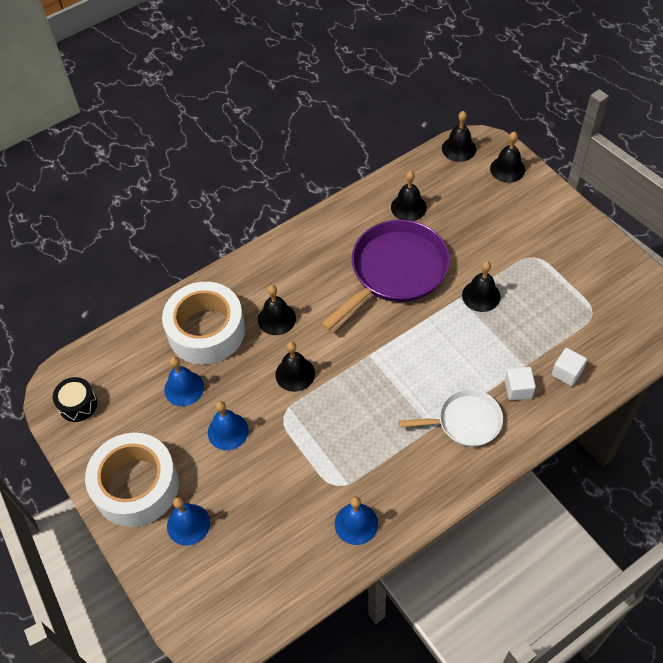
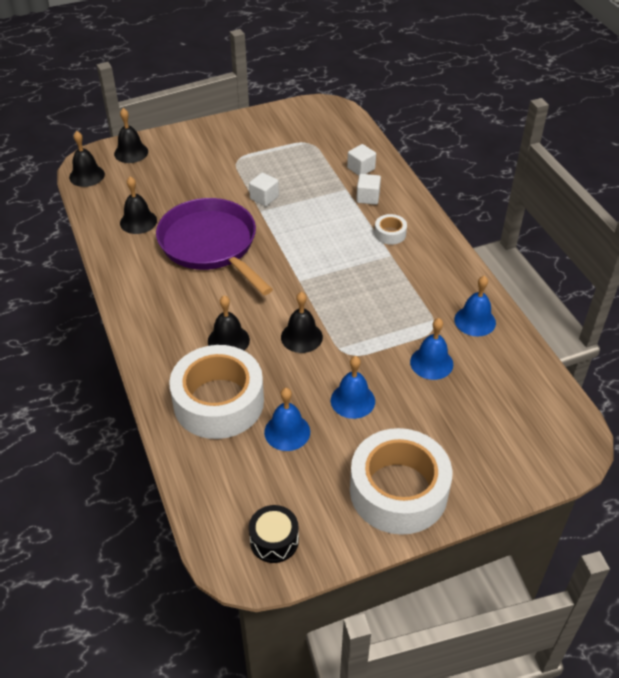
camera: 80 degrees left, 10 degrees down
blue bell [167,497,210,546] -> blue bell moved to [410,318,453,380]
white pan [399,389,503,447] -> white tape [375,214,407,245]
black bell [462,261,500,312] -> white cube [249,173,279,206]

